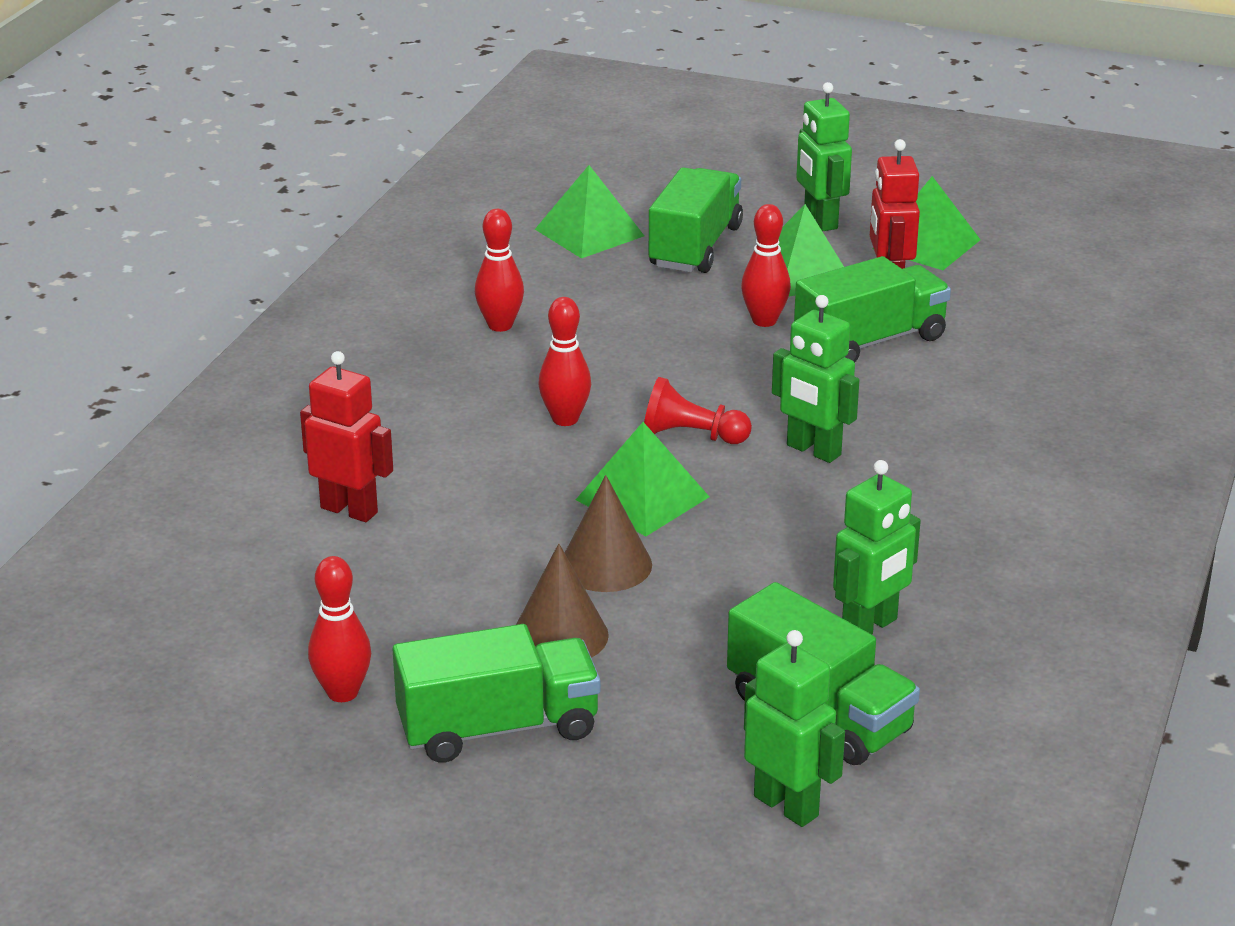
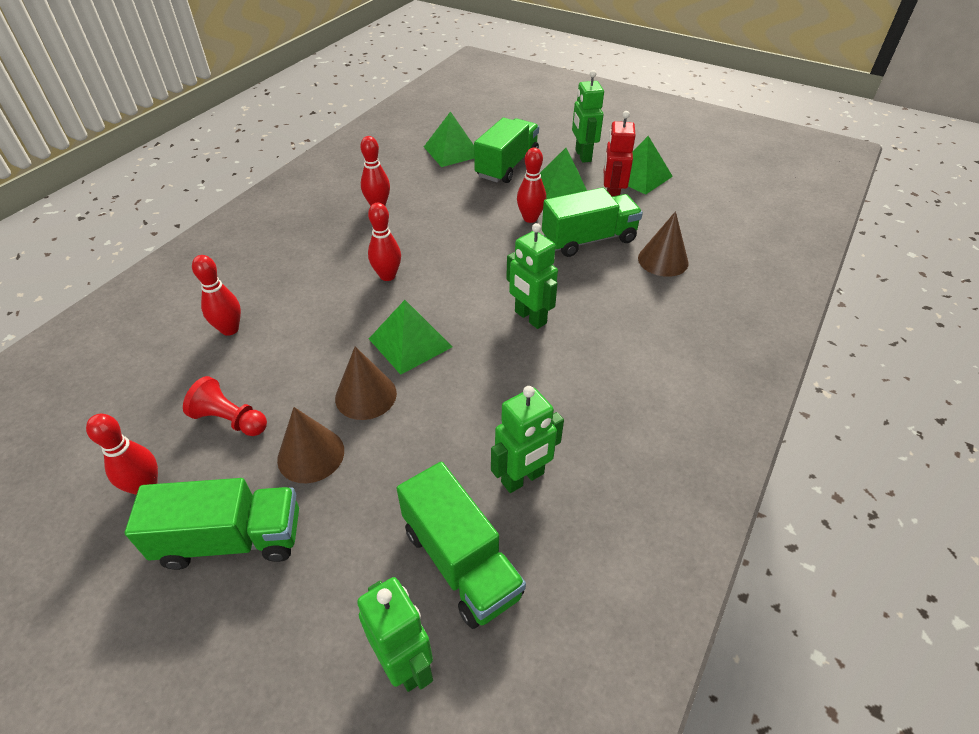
camera: 10 degrees right, 15 degrees up
red robot [300,351,393,522] -> red bowling pin [192,255,241,336]
red pawn [644,377,752,444] -> red pawn moved to [183,376,267,436]
none -> brown cone [638,211,689,277]

